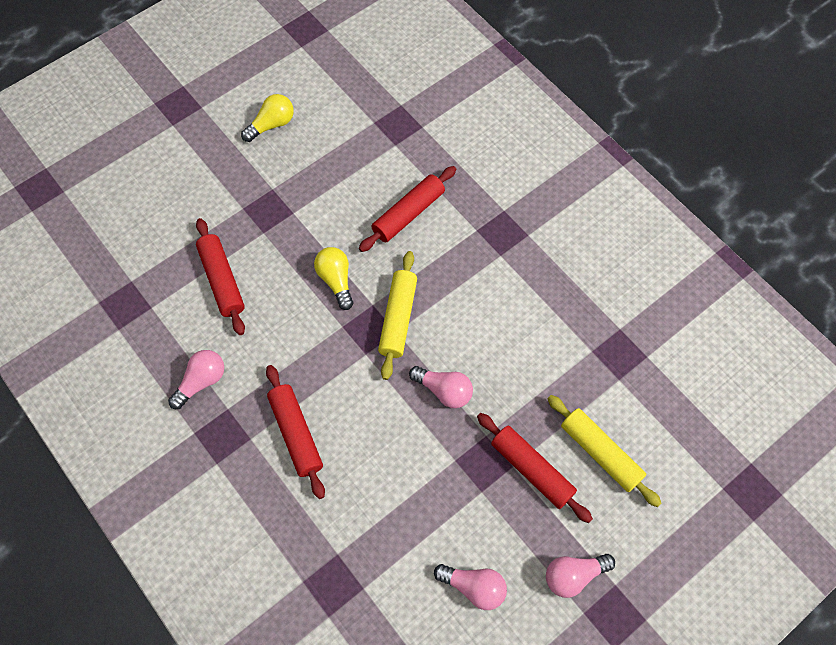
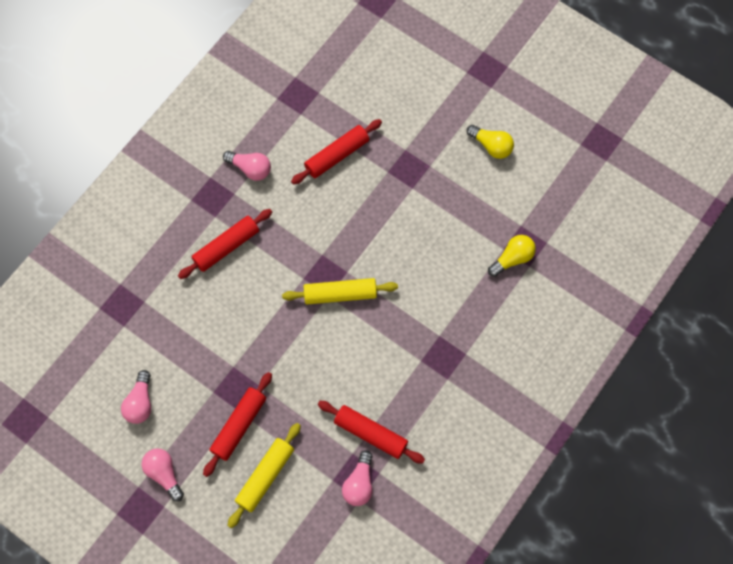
camera: 75 degrees right, 5 degrees up
yellow light bulb [314,247,353,310] -> yellow light bulb moved to [488,235,536,277]
red rolling pin [359,166,456,252] -> red rolling pin moved to [318,401,425,464]
pink light bulb [409,366,473,408] -> pink light bulb moved to [342,450,373,506]

